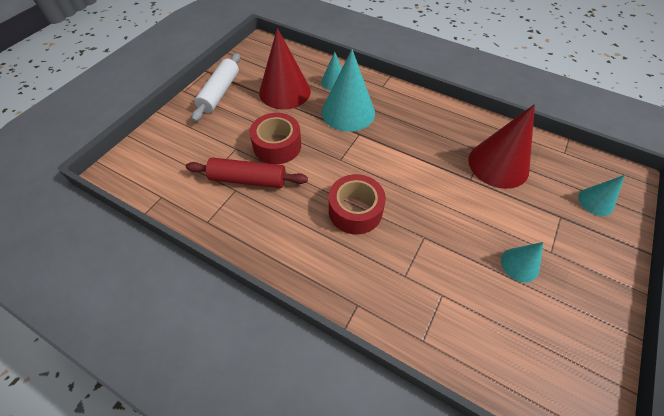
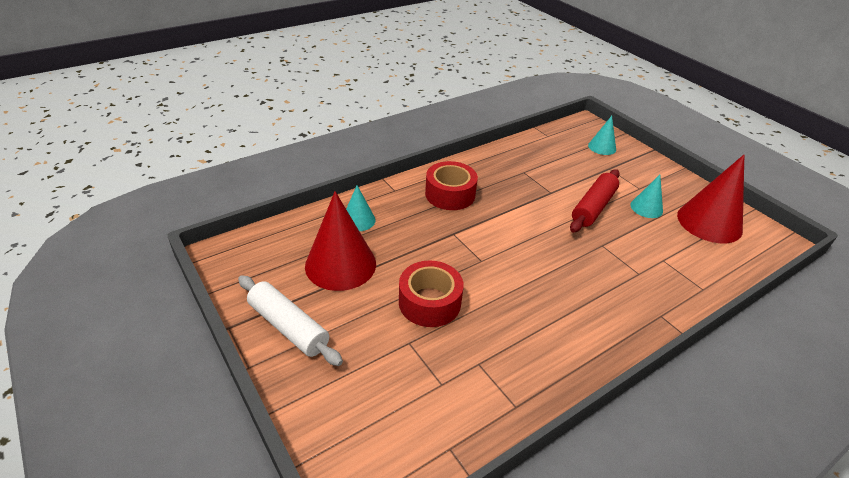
camera: 65 degrees left, 15 degrees down
red rolling pin [186,158,308,188] -> red rolling pin moved to [570,169,620,233]
turquoise cone [322,49,375,132] -> none
red tape [329,174,386,234] -> red tape moved to [425,161,478,210]
red cone [468,104,535,189] -> red cone moved to [677,155,744,243]

